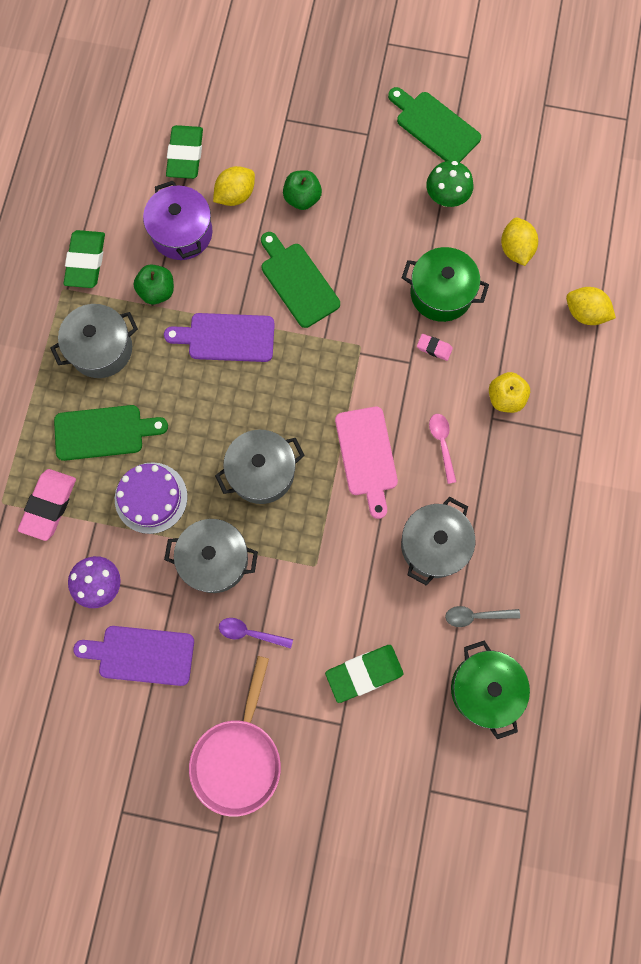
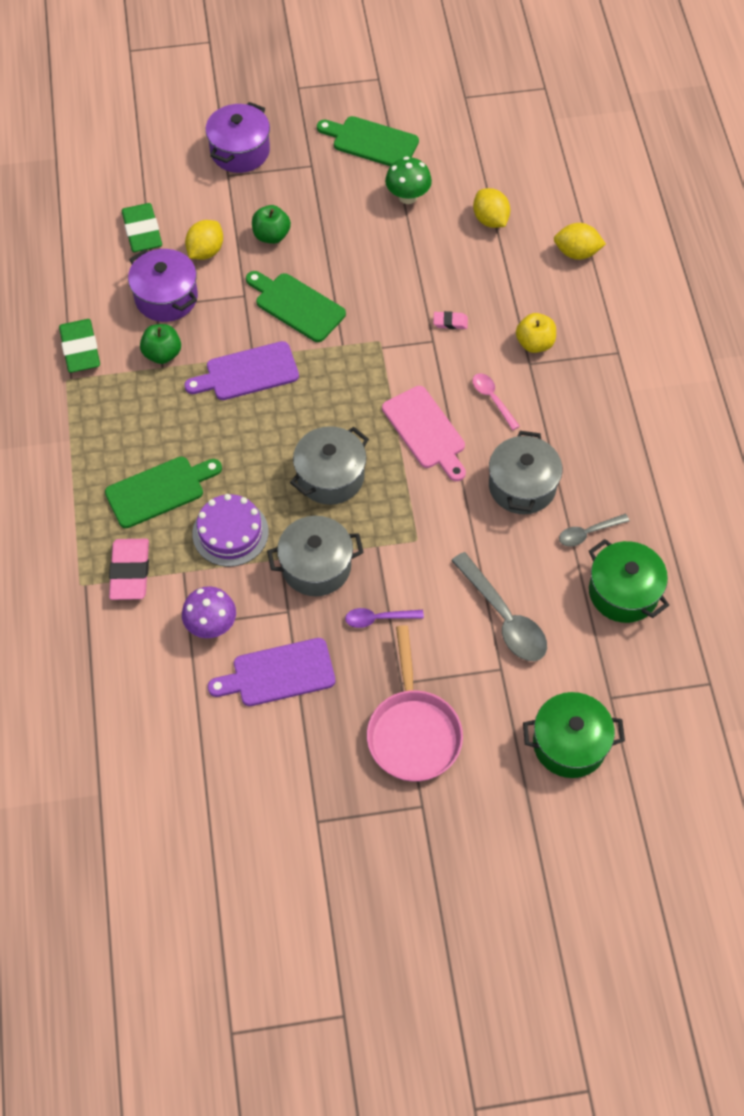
camera: 20 degrees left, 15 degrees down
grey pot [51,304,138,378] -> none
green eraser [325,645,404,703] -> grey spoon [451,552,547,661]
green pot [402,247,489,322] -> green pot moved to [523,692,625,778]
none -> purple pot [205,102,270,173]

